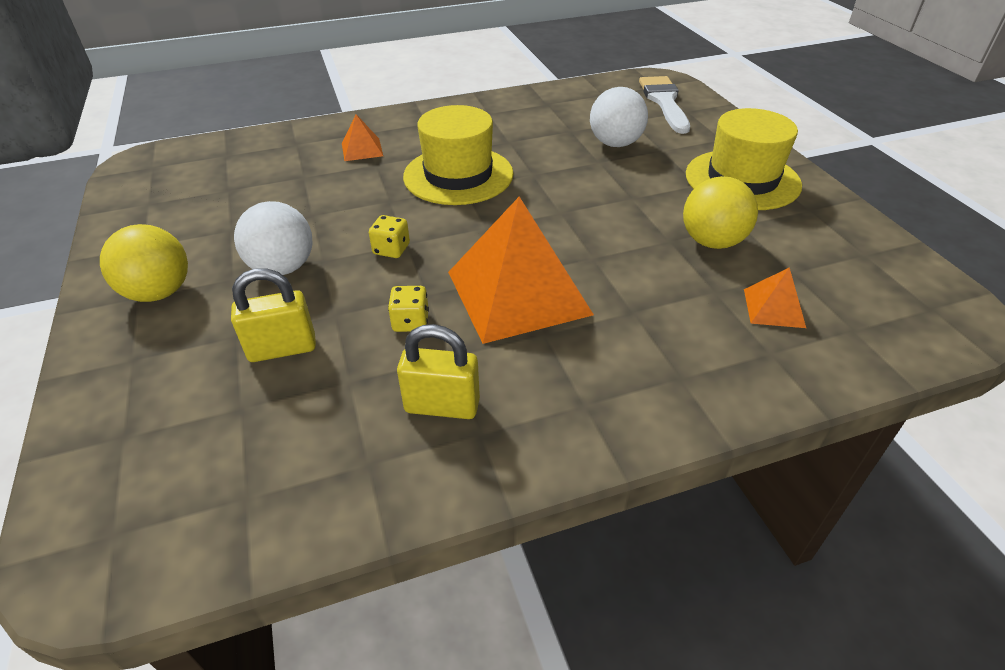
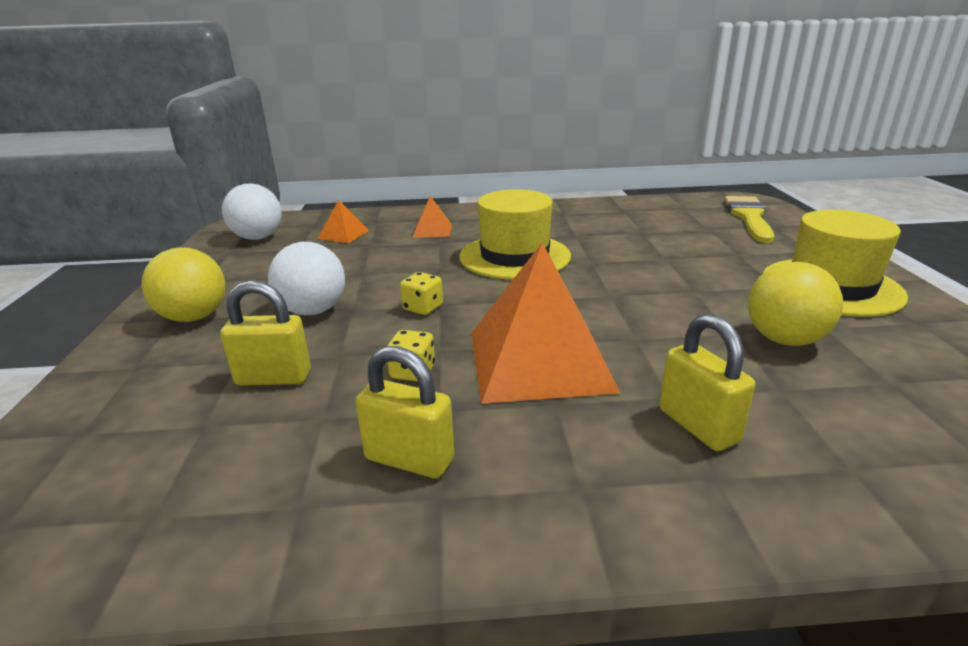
camera: 15 degrees right, 15 degrees down
white ball [590,87,648,147] -> white ball moved to [222,184,282,240]
white brush [639,76,690,134] -> yellow brush [724,196,774,243]
orange pyramid [744,267,806,328] -> orange pyramid moved to [318,199,369,243]
none -> yellow padlock [659,313,755,451]

